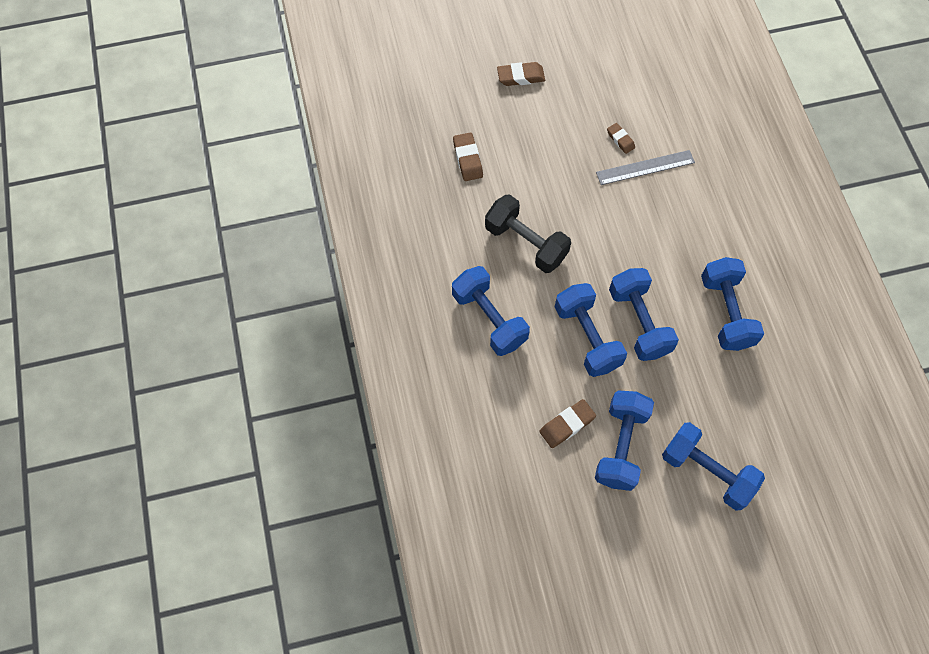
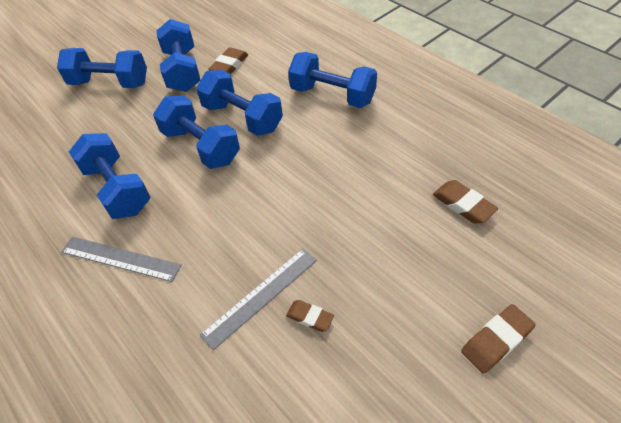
camera: 155 degrees right, 15 degrees down
black dumbbell [485,194,571,273] -> none
none -> grey ruler [61,236,181,282]

